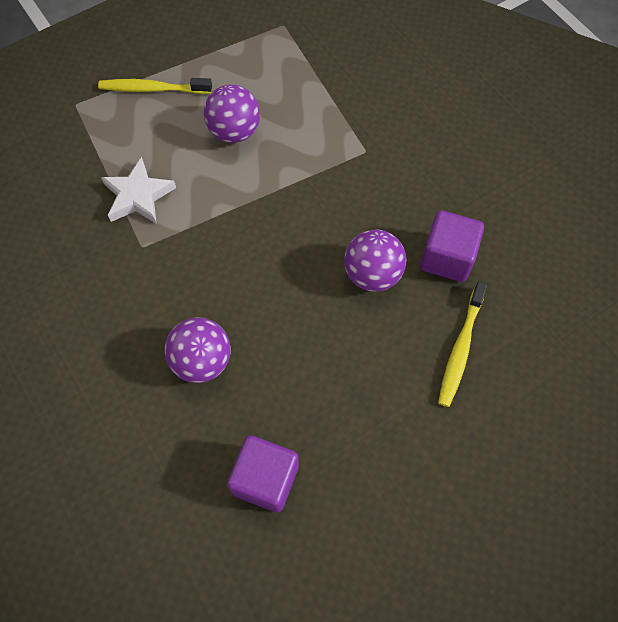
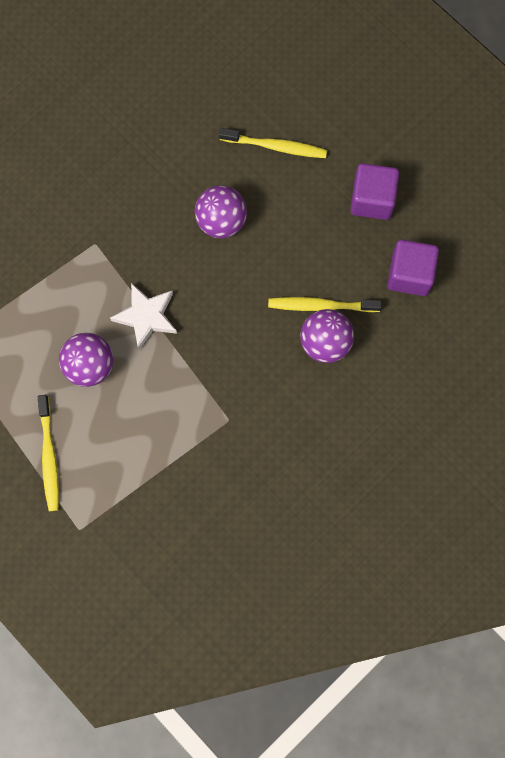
camera: 100 degrees left, 10 degrees up
white star [101,157,176,224] -> white star moved to [110,283,177,350]
purple cube [420,210,484,282] -> purple cube moved to [350,163,399,220]
none -> yellow toothbrush [268,297,382,312]

